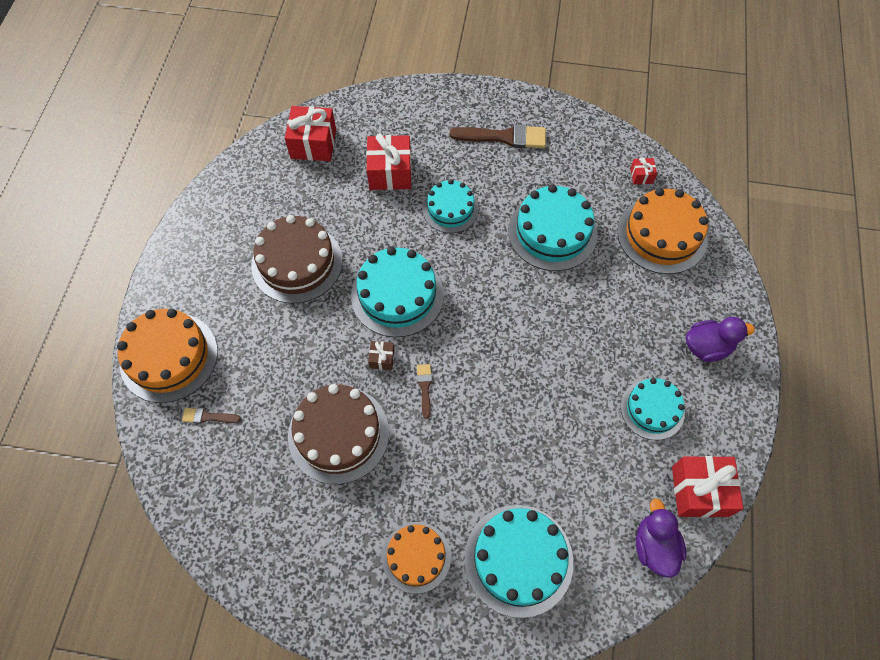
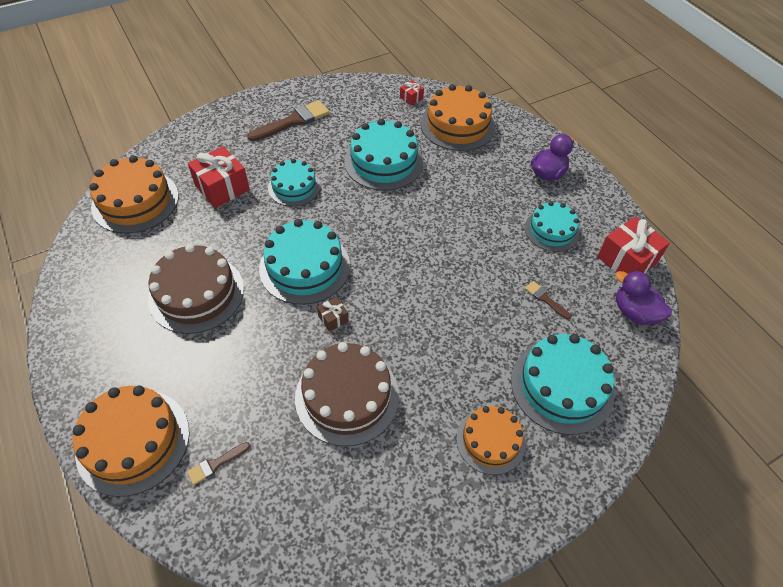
camera: 40 degrees left, 10 degrees down
red gift [285,106,336,161] -> orange cake [89,156,179,234]
brown brush [417,364,432,419] -> brown brush moved to [525,281,571,320]

